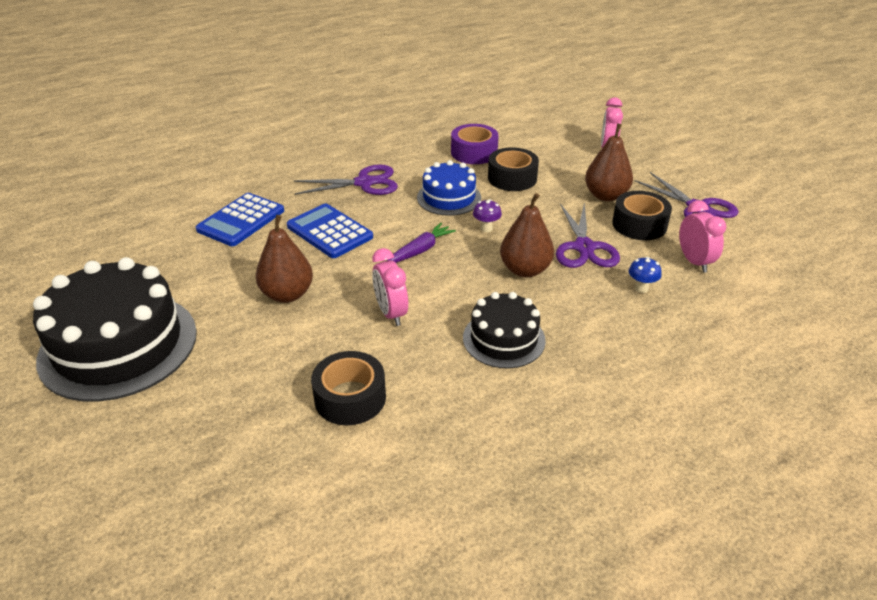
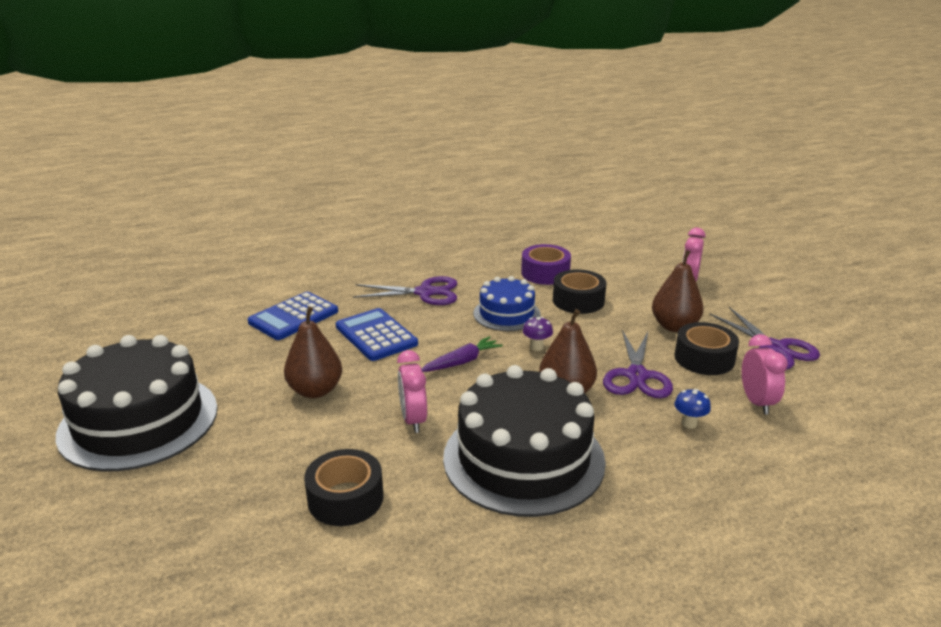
camera: 10 degrees right, 10 degrees down
black cake [463,292,546,368] -> black cake [443,365,606,517], size x1.81

